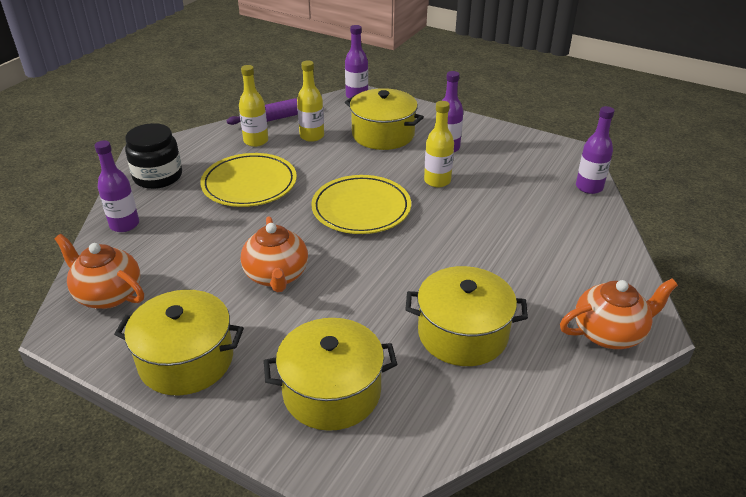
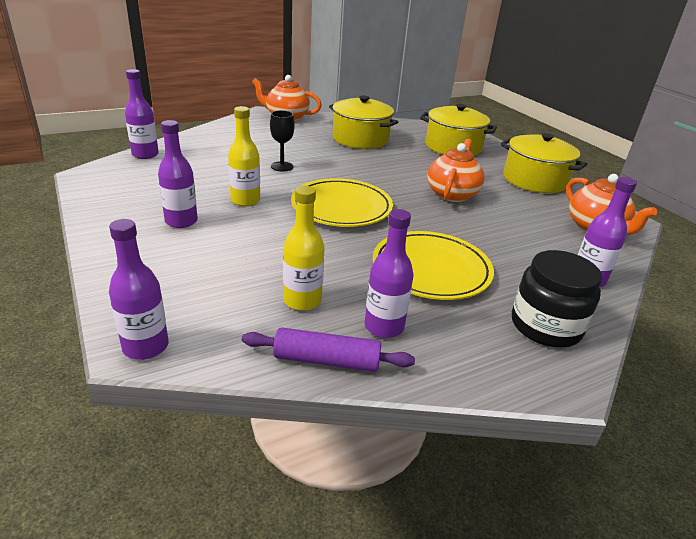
camera: 150 degrees left, 5 degrees down
yellow bottle [239,65,268,147] -> purple bottle [364,209,413,338]
yellow pot [345,88,424,150] -> none
none -> black goblet [270,110,295,172]

